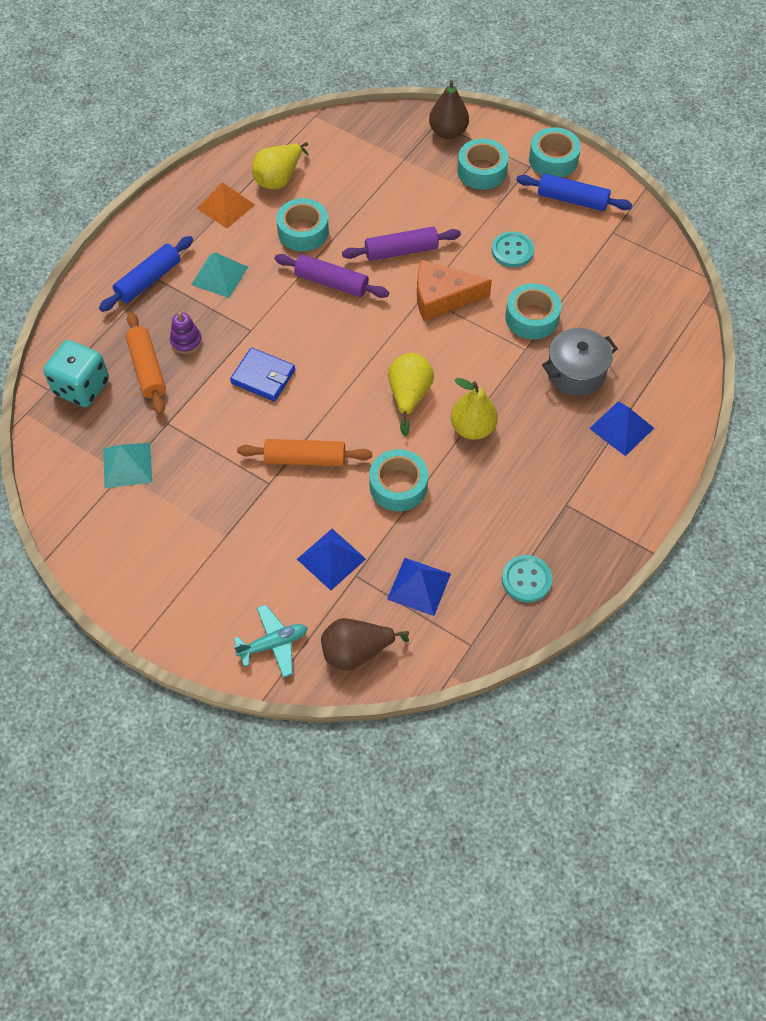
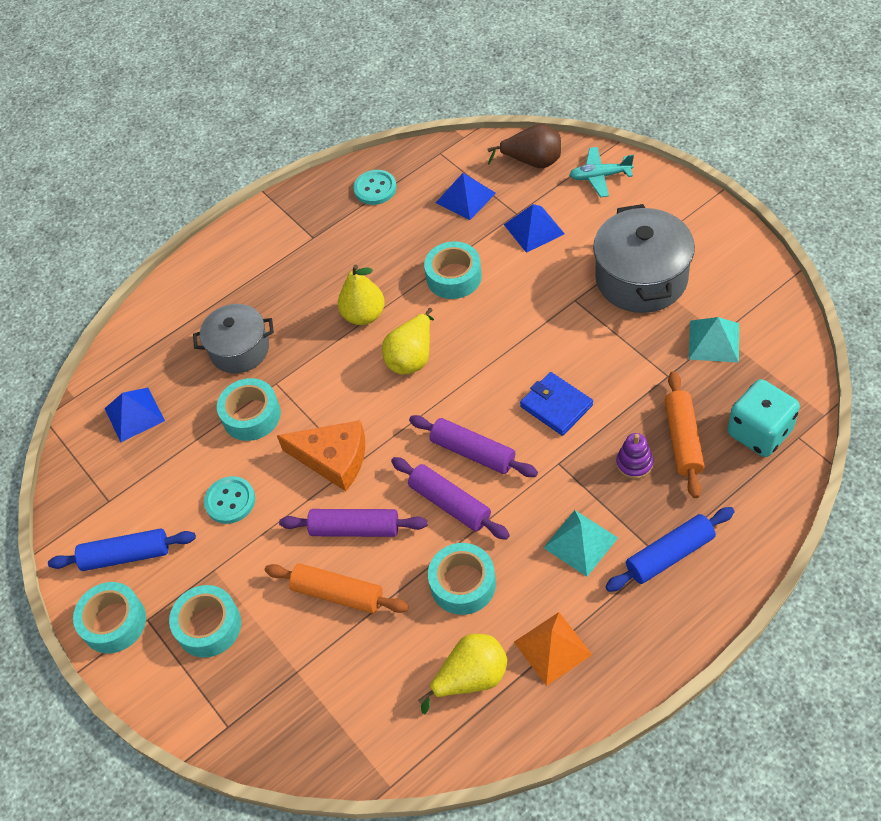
camera: 155 degrees left, 5 degrees down
orange rolling pin [237,439,372,466] -> orange rolling pin moved to [265,563,409,613]
brown pear [429,80,469,139] -> none
blue rolling pin [517,174,633,211] -> blue rolling pin turned 45 degrees counterclockwise [48,528,196,571]
blue pyramid [589,401,654,456] -> blue pyramid moved to [105,388,165,443]
none -> purple rolling pin [409,415,538,477]
none -> grey pot [593,204,695,313]

